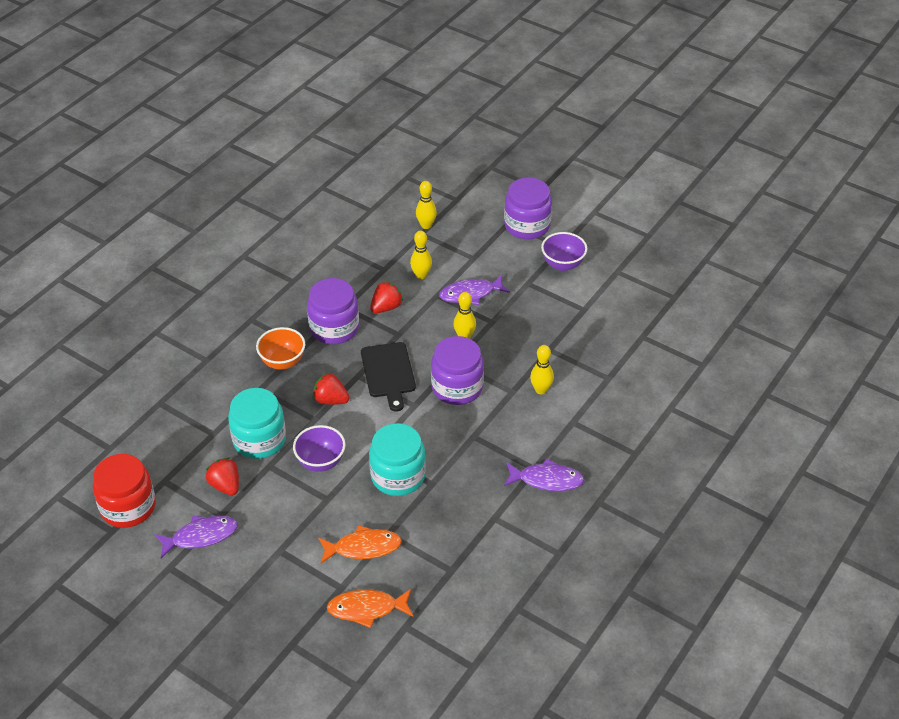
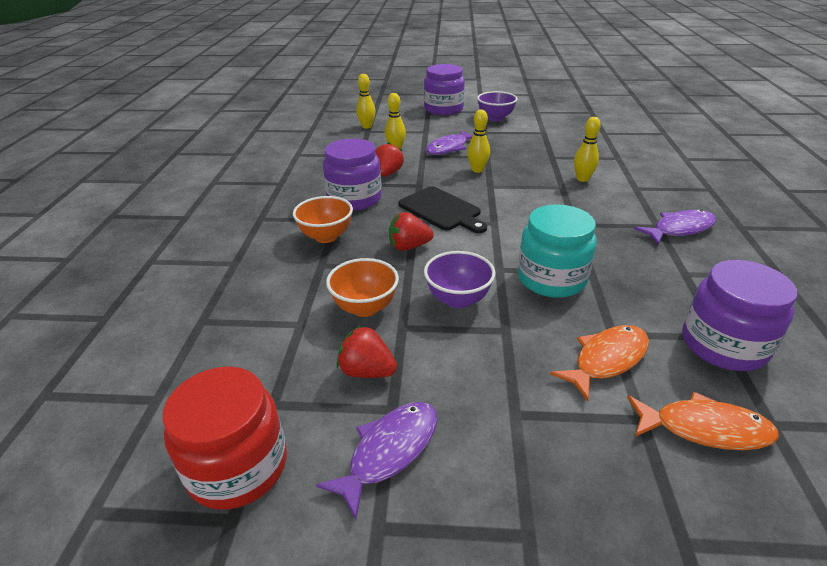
camera: 30 degrees left, 10 degrees down
turquoise jar [228,388,286,459] -> orange bowl [326,258,399,317]
orange fish [327,589,413,628] -> orange fish turned 135 degrees counterclockwise [627,391,779,450]
purple jar [431,336,484,405] -> purple jar moved to [682,260,797,371]

